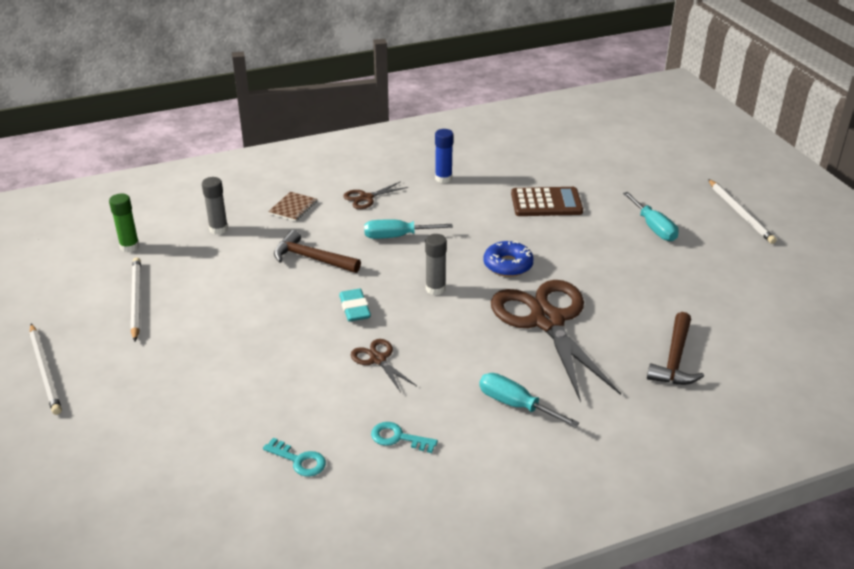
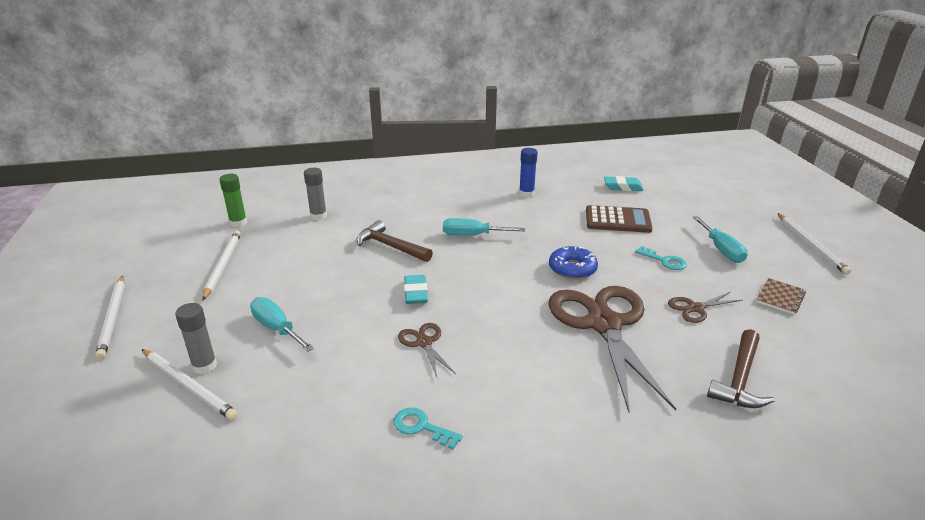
camera: 10 degrees right, 5 degrees down
turquoise key [263,438,326,477] -> turquoise key moved to [635,246,687,270]
brown notebook [268,192,317,221] -> brown notebook moved to [756,278,806,314]
brown scissors [343,181,408,209] -> brown scissors moved to [668,292,743,323]
grey glue stick [425,234,447,295] -> grey glue stick moved to [175,303,217,375]
turquoise screwdriver [479,373,579,428] -> turquoise screwdriver moved to [250,297,314,352]
none -> white pencil [141,349,238,420]
none -> turquoise eraser [604,176,644,191]

